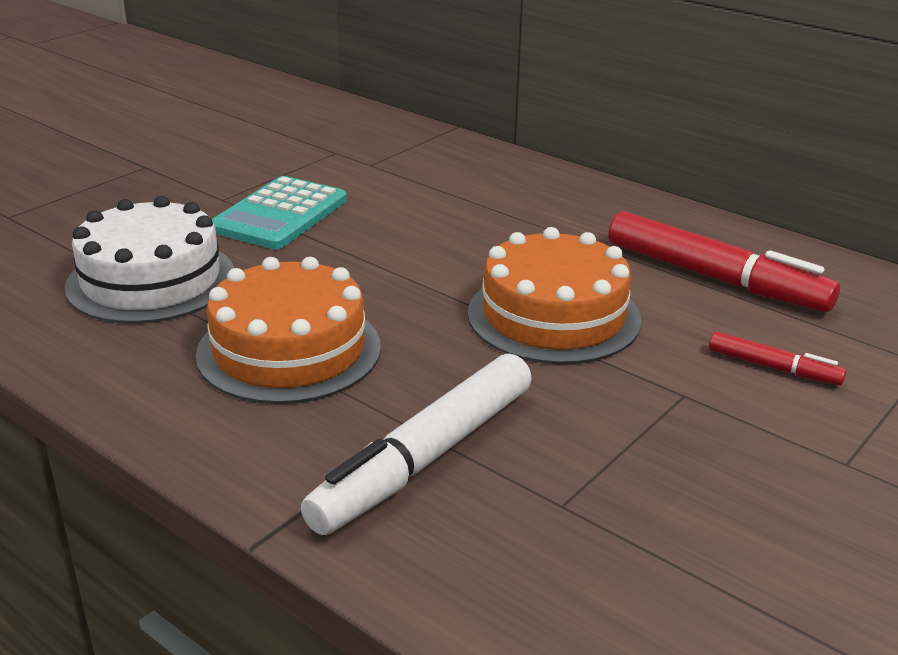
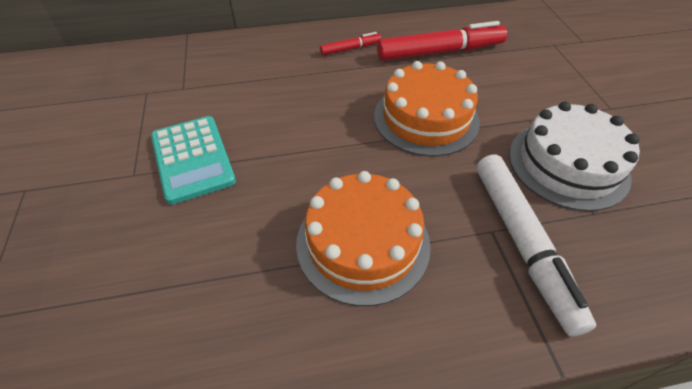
camera: 50 degrees left, 20 degrees up
white cake [65,196,234,324] -> white cake moved to [509,101,640,211]
red marker [709,331,846,385] -> red marker moved to [320,32,381,55]

